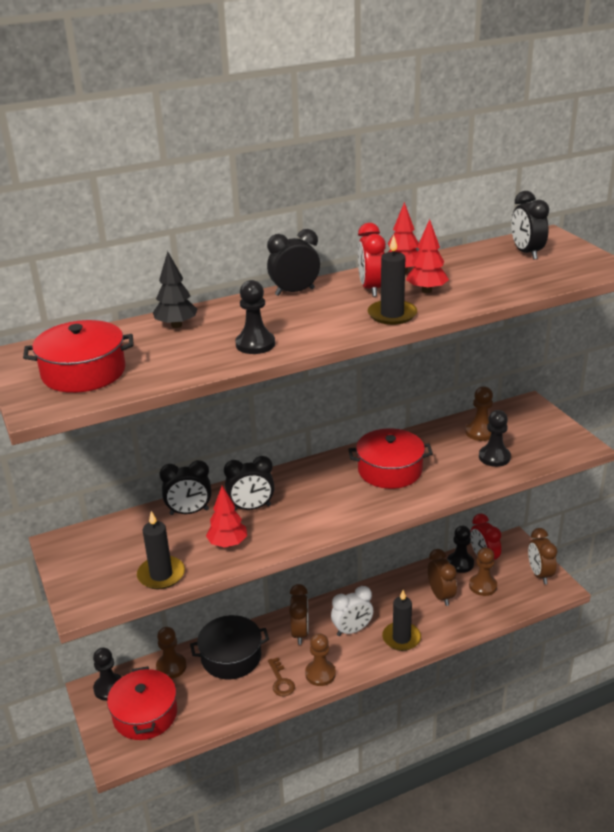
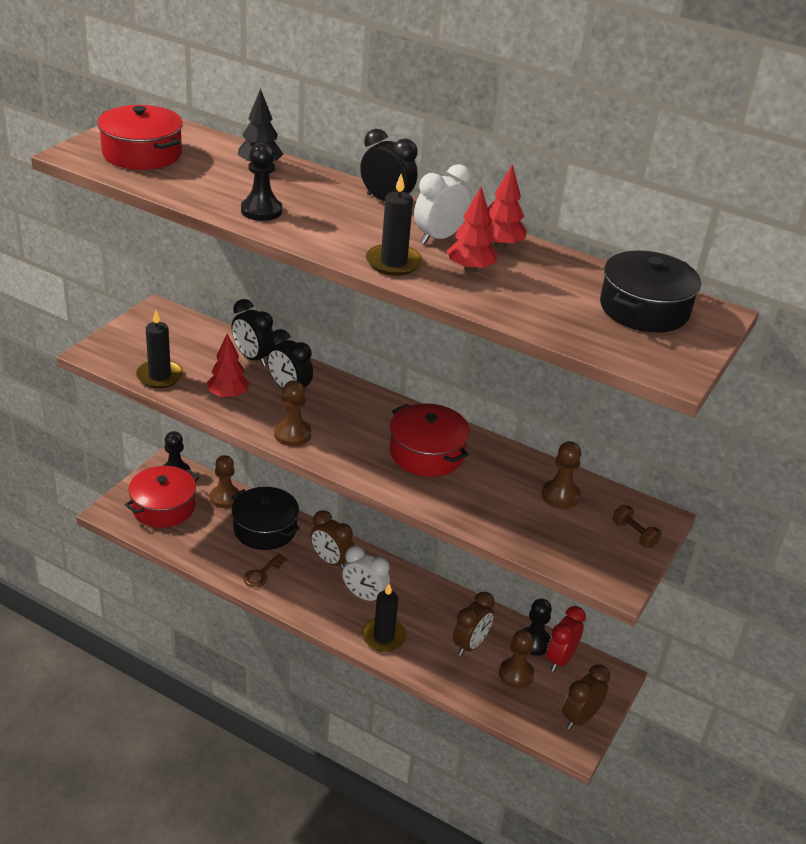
camera: 50 degrees right, 5 degrees up
brown clock [289,584,309,645] -> brown clock turned 75 degrees clockwise [310,510,354,570]
brown pawn [305,633,336,686] -> brown pawn moved to [274,380,311,446]
red clock [358,223,386,297] -> white clock [414,164,471,244]
black pawn [479,410,511,467] -> none
black clock [511,191,549,260] -> black pot [600,250,701,332]
none -> brown dumbbell [613,505,662,548]

